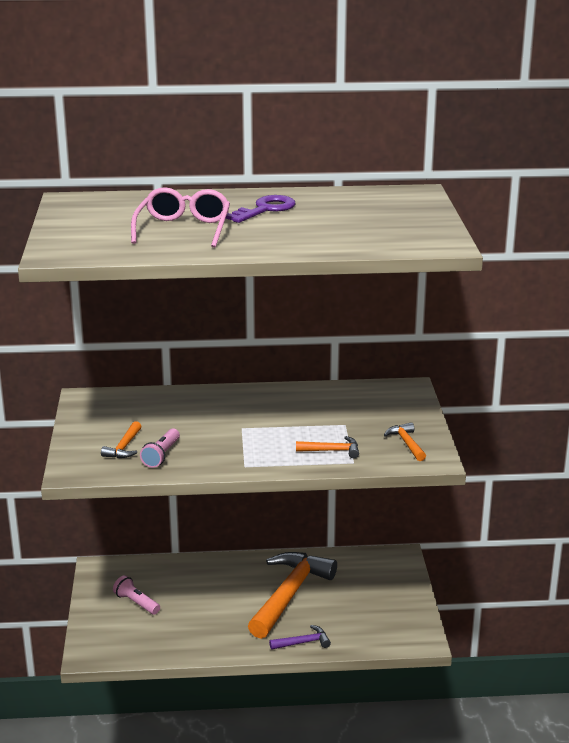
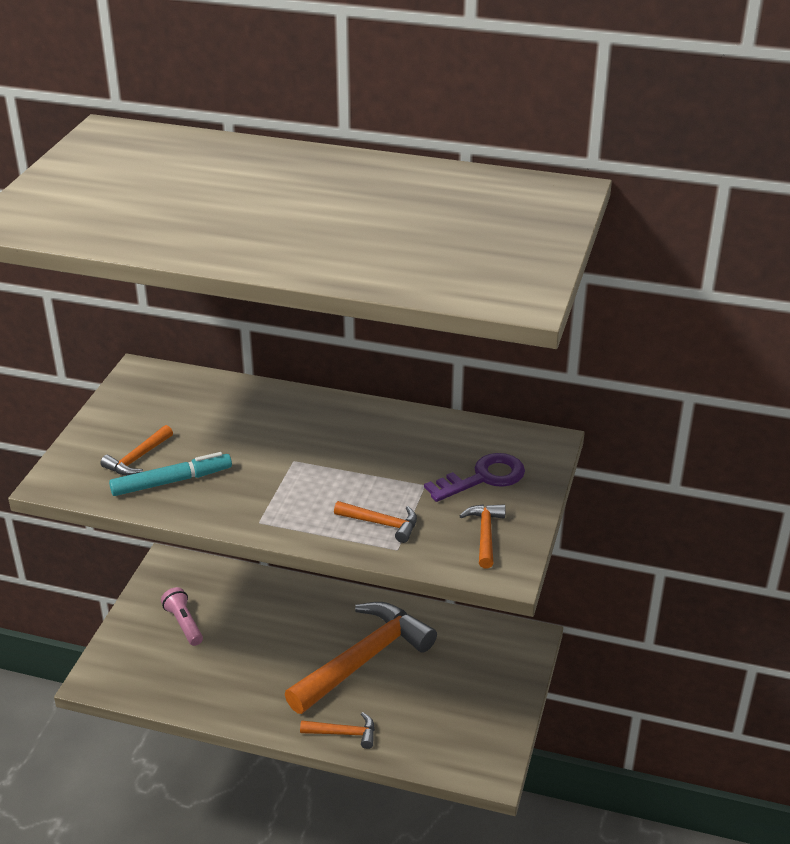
camera: 20 degrees right, 10 degrees up
pink glasses [131,187,230,248] -> none
pink flashlight [140,428,180,468] -> turquoise marker [109,452,232,496]
purple key [225,195,296,223] -> purple key moved to [424,453,525,502]
purple hammer [269,625,331,650] -> orange hammer [300,712,375,749]

